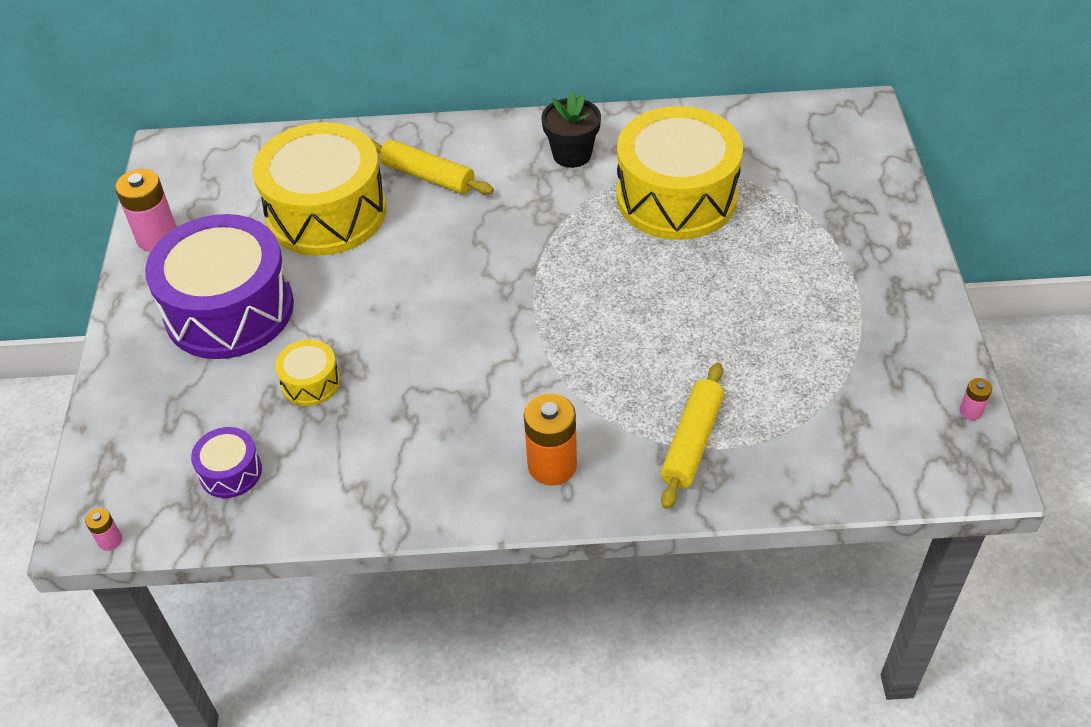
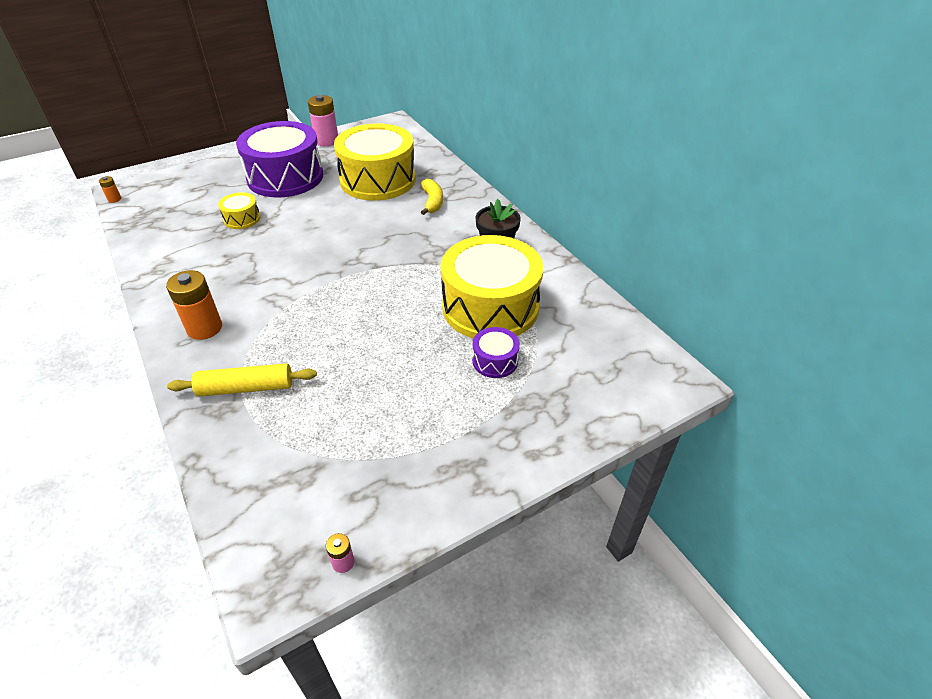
camera: 60 degrees right, 5 degrees down
pink battery [85,508,122,551] -> orange battery [99,176,121,203]
purple drum [191,427,262,498] -> purple drum moved to [472,327,520,378]
yellow rolling pin [372,140,494,194] -> yellow banana [421,179,443,215]

